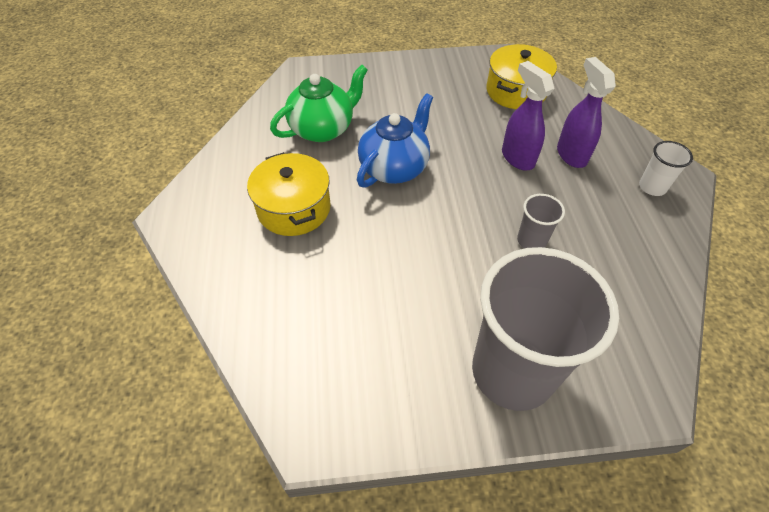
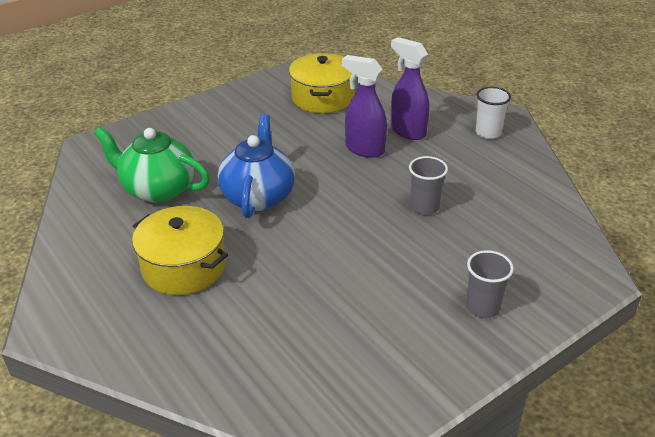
camera: 30 degrees left, 15 degrees down
green teapot [270,65,368,142] -> green teapot turned 90 degrees counterclockwise [94,127,210,203]
grey cup [472,247,619,411] -> grey cup [466,250,514,318], size x0.42

